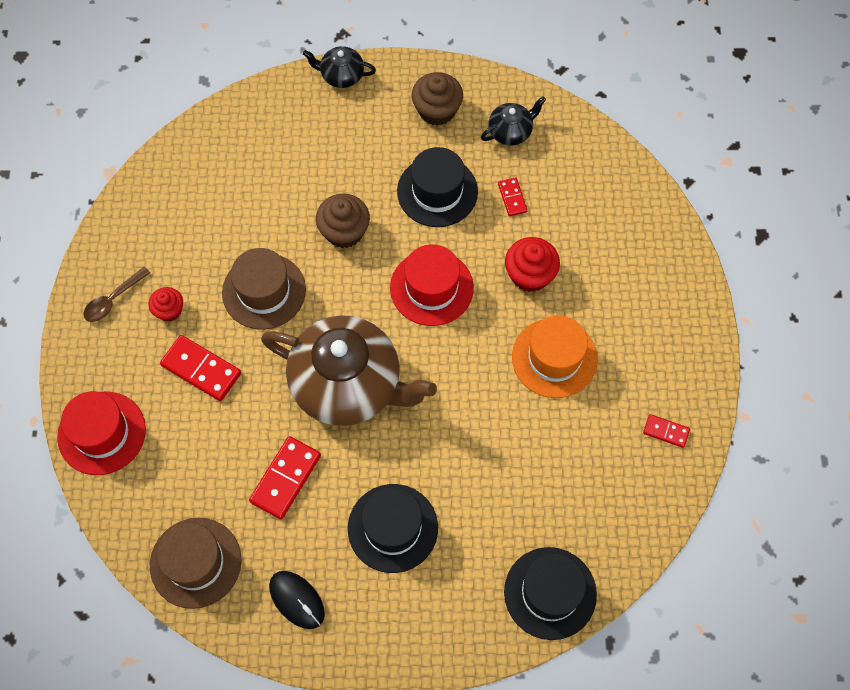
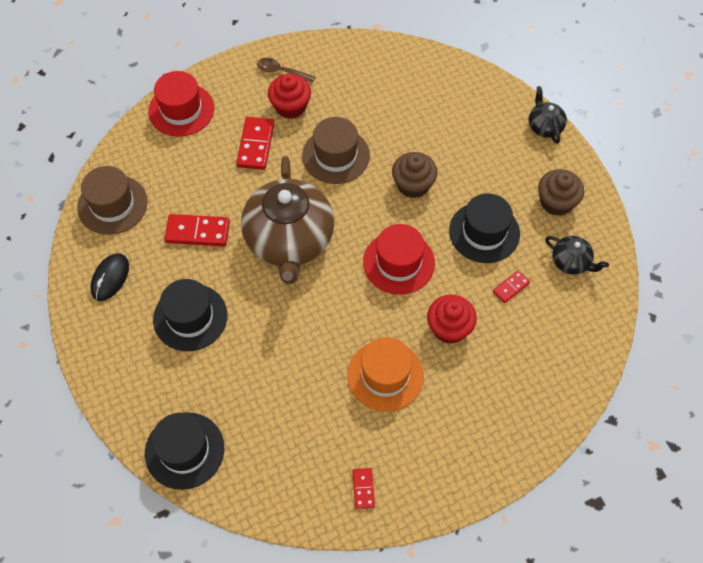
camera: 65 degrees right, 5 degrees down
red cupcake [149,287,183,322] -> red cupcake [268,74,311,119], size x1.59

